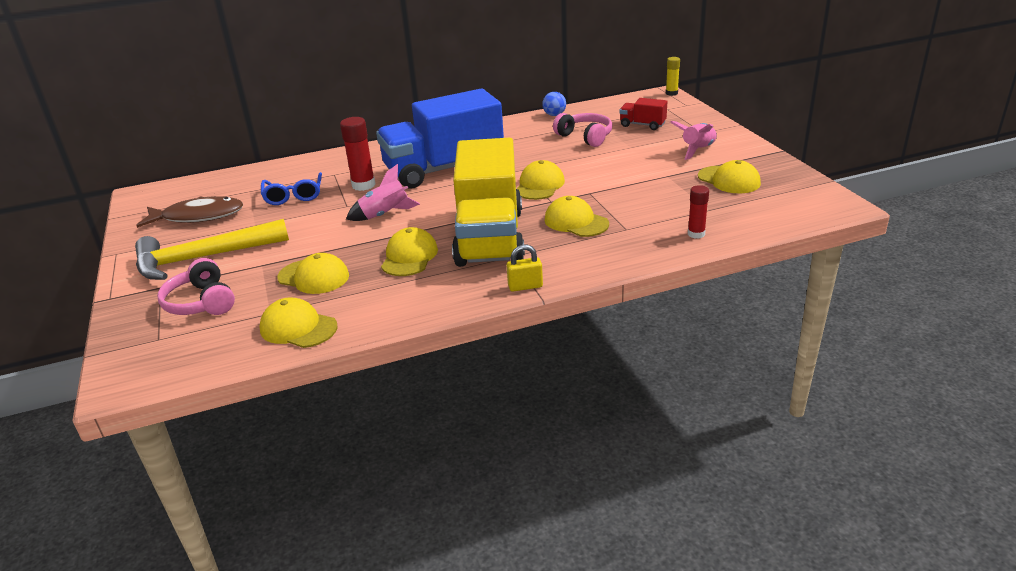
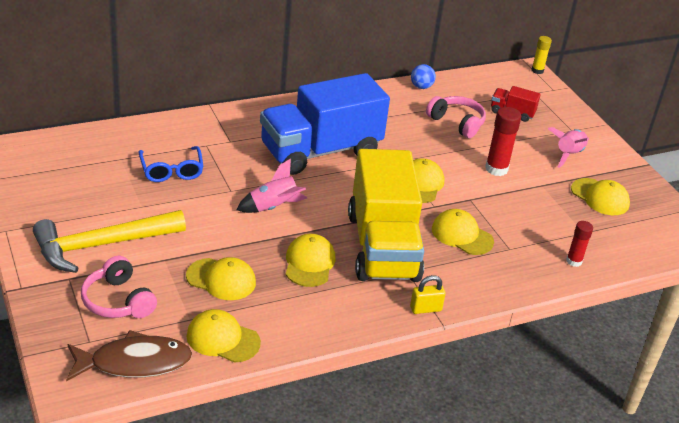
camera: 10 degrees left, 5 degrees up
brown fish [136,196,243,228] -> brown fish moved to [66,330,192,381]
red glue stick [340,117,375,191] -> red glue stick moved to [485,107,521,176]

